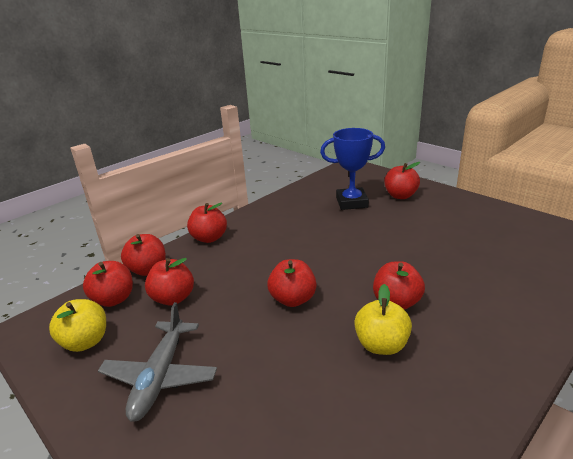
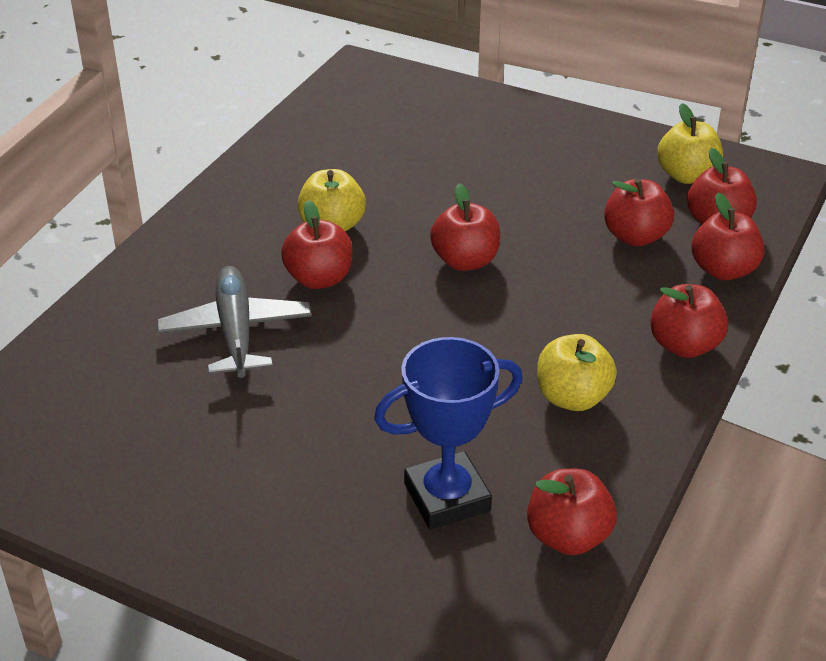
camera: 160 degrees right, 10 degrees up
grey plane [98,302,217,422] -> grey plane moved to [157,266,312,378]
red apple [384,162,420,199] -> red apple moved to [527,469,617,555]
none -> yellow apple [537,334,617,411]

